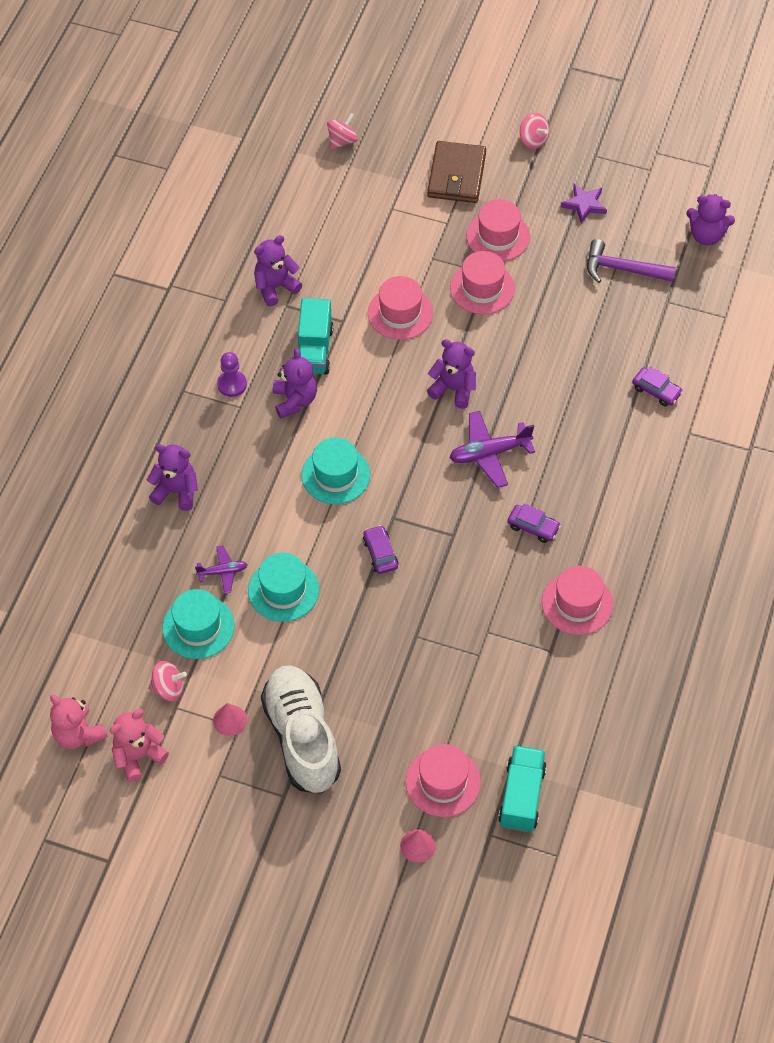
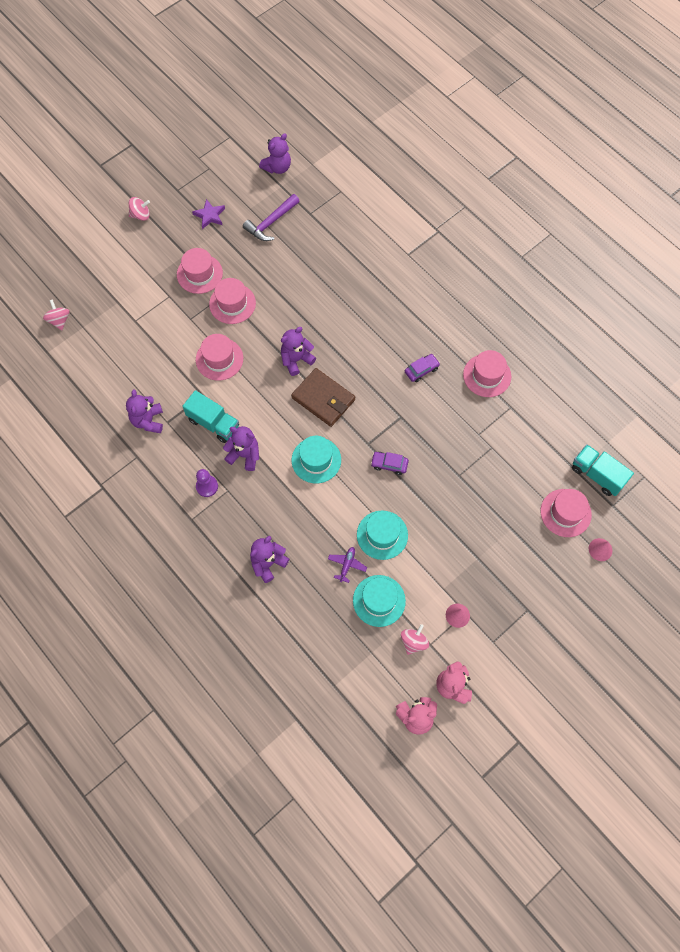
camera: 60 degrees left, 10 degrees up
white shoe [261,666,341,794] -> none
brown wallet [427,141,486,203] -> brown wallet moved to [291,368,355,427]
purple plane [450,411,535,488] -> none
purple car [632,367,683,406] -> none

